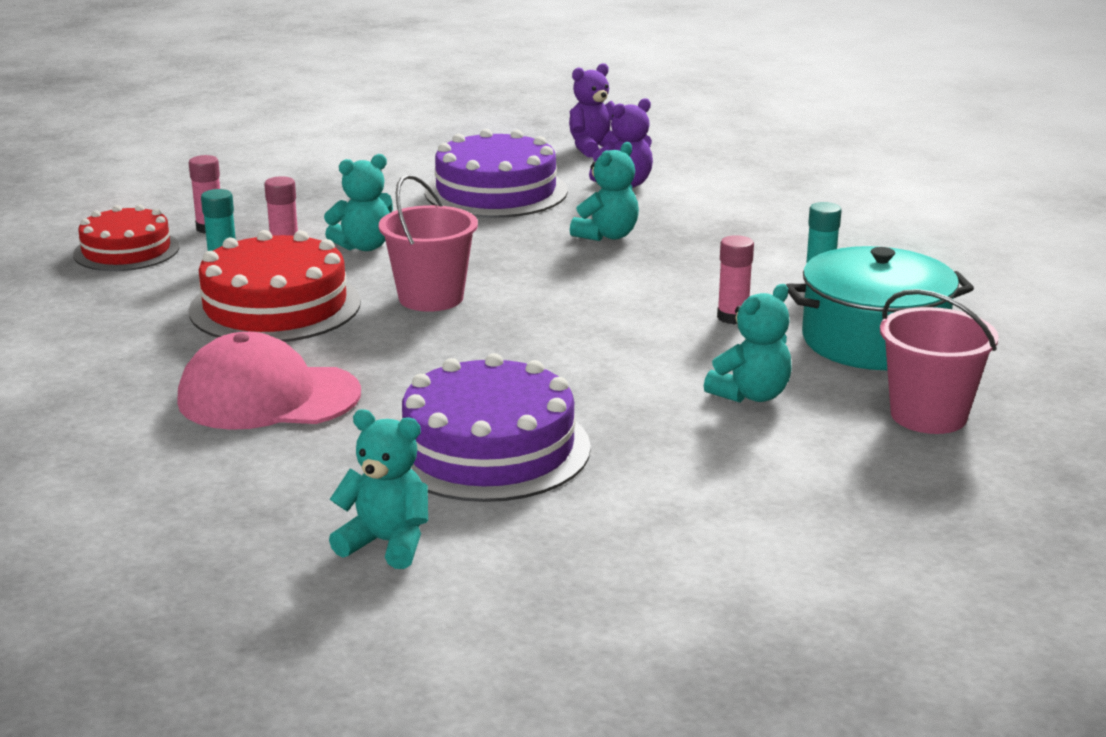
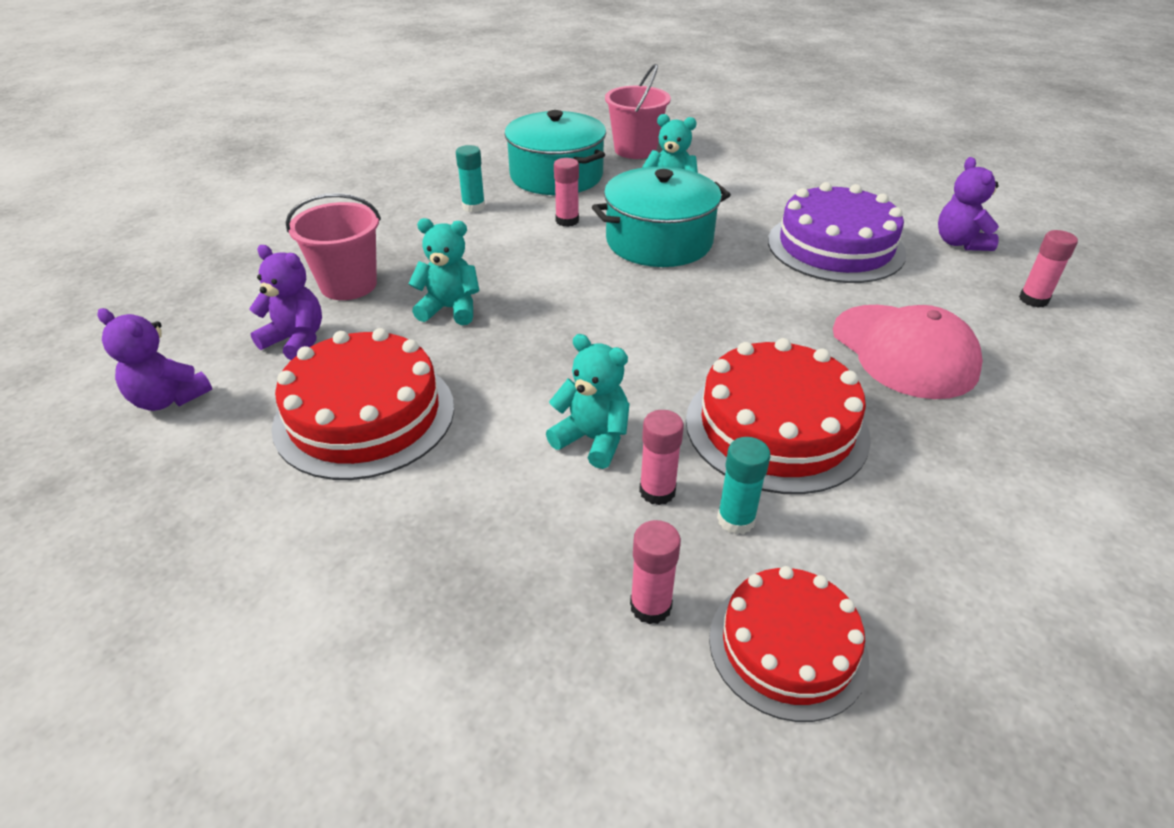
camera: 120 degrees left, 15 degrees up
turquoise teddy bear [329,409,428,569] -> purple teddy bear [938,157,999,251]
pink bucket [379,174,478,312] -> pink bucket moved to [286,193,381,300]
purple cake [425,129,568,218] -> red cake [271,328,454,480]
none -> turquoise pot [592,167,731,267]
none -> pink glue stick [1019,230,1078,308]

